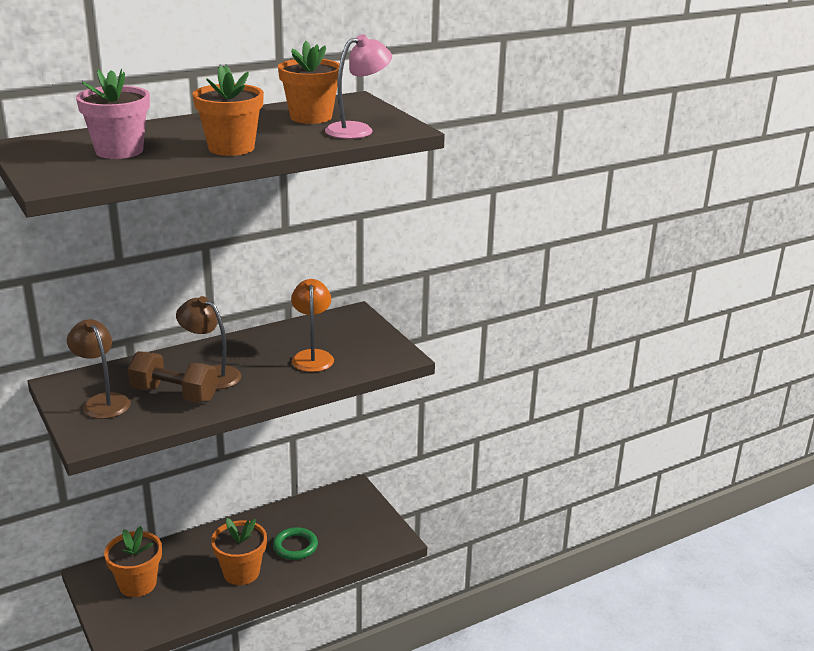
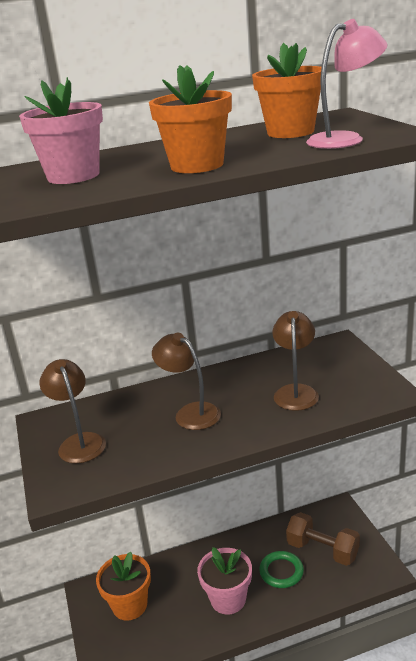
camera: 15 degrees right, 0 degrees up
brown dumbbell [127,351,218,403] -> brown dumbbell moved to [286,512,360,566]
orange flower pot [211,518,267,585] -> pink flower pot [197,547,252,615]
orange lamp [291,279,334,372] -> brown lamp [272,311,319,411]

